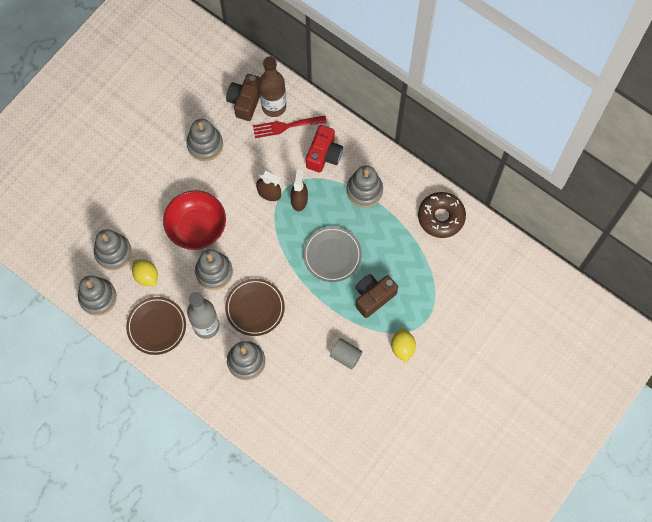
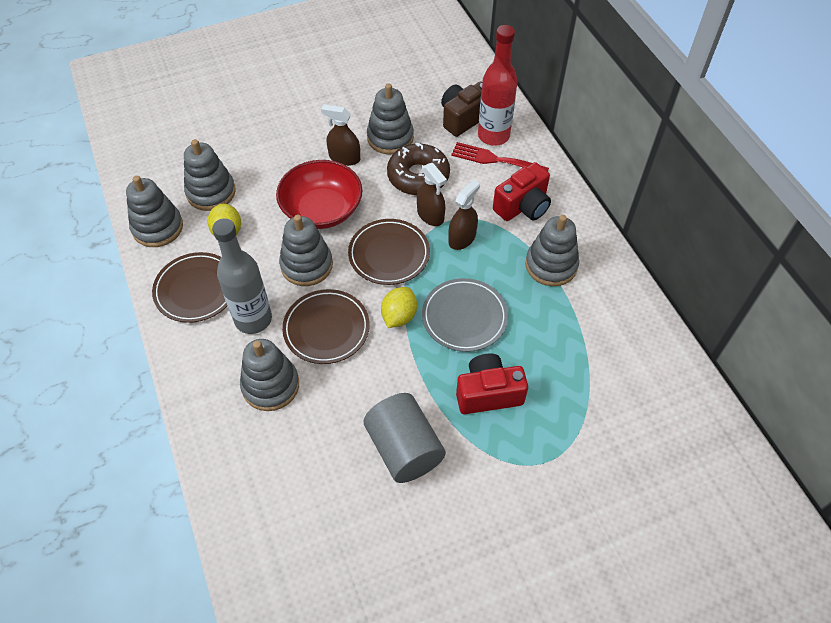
camera: 30 degrees right, 15 degrees down
brown bottle [259,56,286,117] -> red bottle [478,25,517,146]
grey cylinder [330,338,363,369] -> grey cylinder [363,393,446,483], size x1.67
brown camera [355,274,398,318] -> red camera [456,353,528,414]
yellow lemon [391,328,416,363] -> yellow lemon moved to [381,287,417,328]
brown donut [418,192,466,238] -> brown donut moved to [387,143,450,195]
none -> brown spray bottle [321,104,360,166]
none -> brown plate [348,219,430,285]

